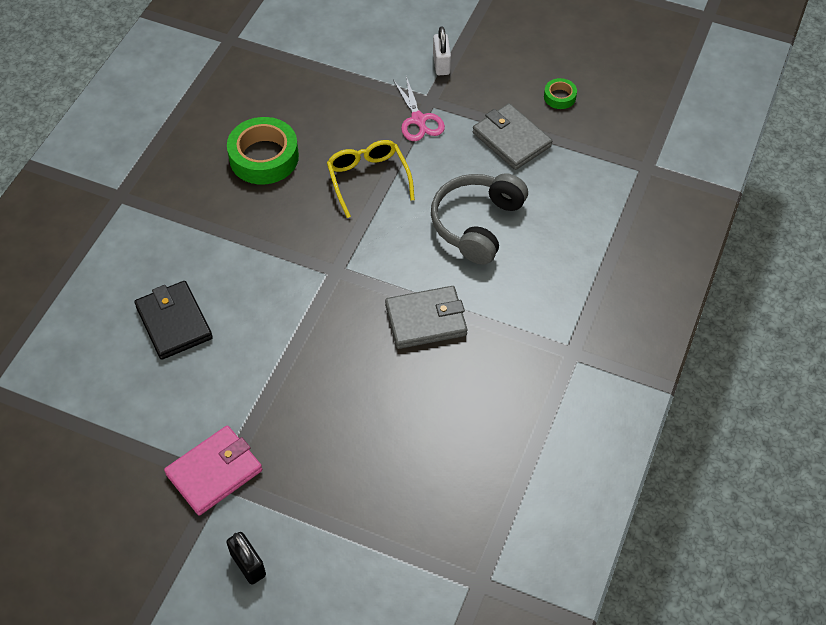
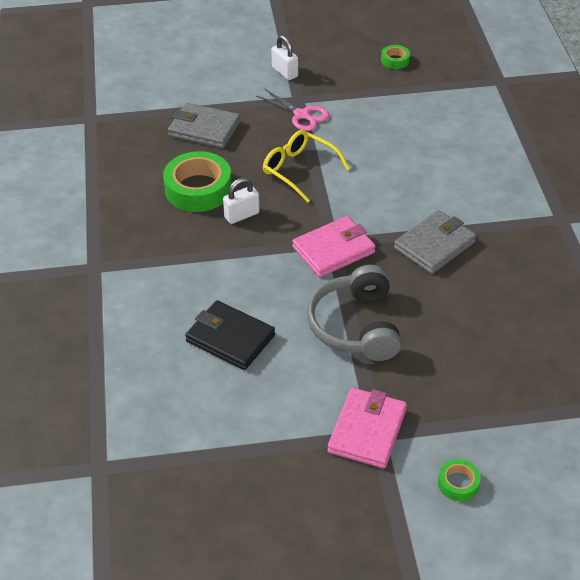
camera: 30 degrees left, 10 degrees down
black padlock [226,532,266,585] -> green tape [438,459,481,501]
grey headphones [431,173,528,265] -> grey headphones moved to [307,265,402,361]
grey wallet [473,103,552,170] -> grey wallet moved to [168,103,240,148]
none -> white padlock [223,177,260,224]
none -> pink wallet [292,216,376,277]

